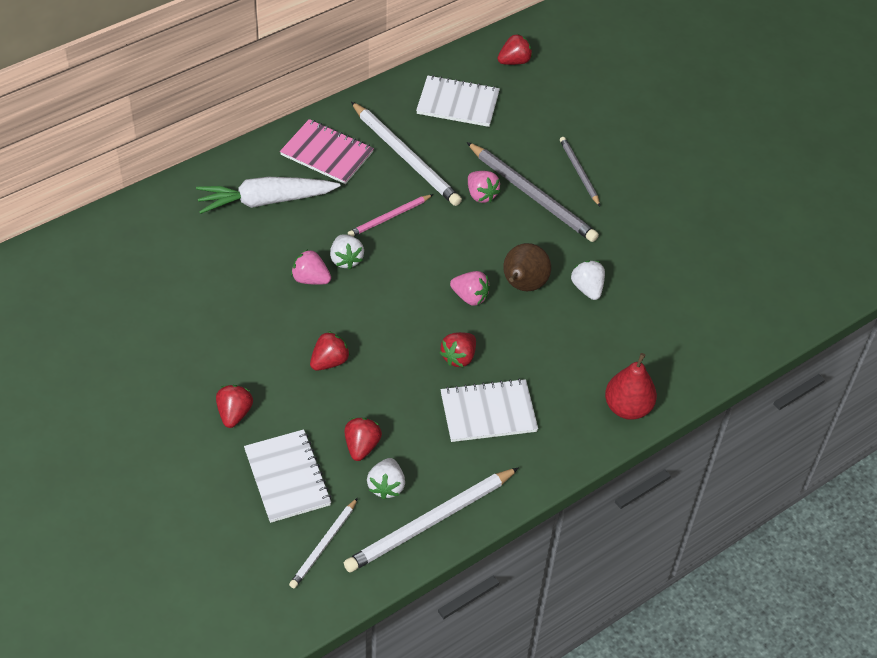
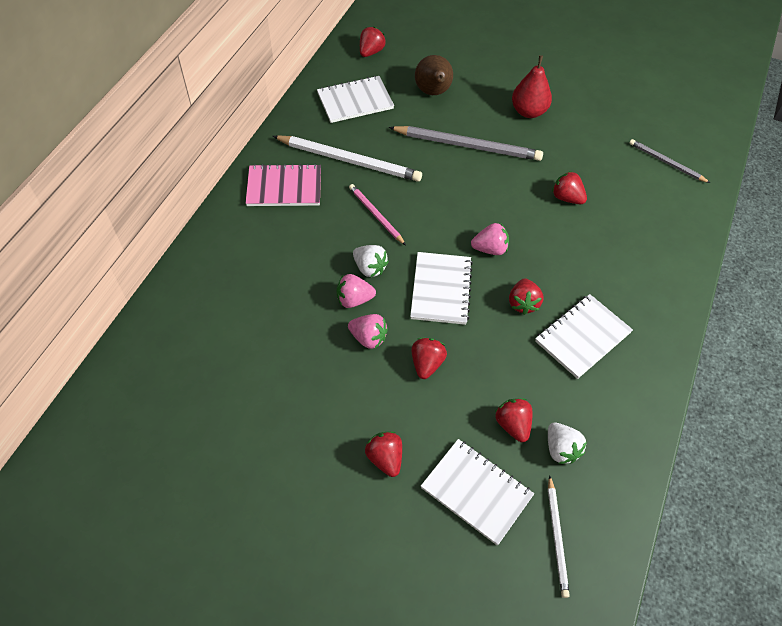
camera: 30 degrees left, 5 degrees up
white carrot [196,177,340,214] -> none
white pencil [344,467,519,573] -> none
pink pencil [348,194,433,236] -> pink pencil turned 120 degrees clockwise [349,184,406,245]
pink strawberry [468,171,501,203] -> pink strawberry moved to [348,314,388,349]
brown pear [503,243,551,291] -> brown pear moved to [415,55,453,95]
grey pencil [560,137,600,206] -> grey pencil moved to [629,139,710,183]
white strawberry [571,261,605,300] -> red strawberry [552,171,587,204]
red pear [605,353,657,420] -> red pear moved to [512,55,552,118]
none -> white notebook [410,252,473,325]

